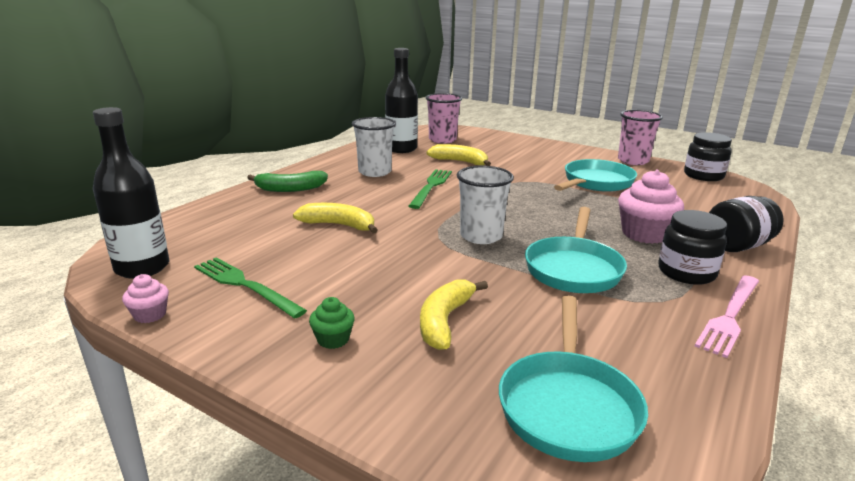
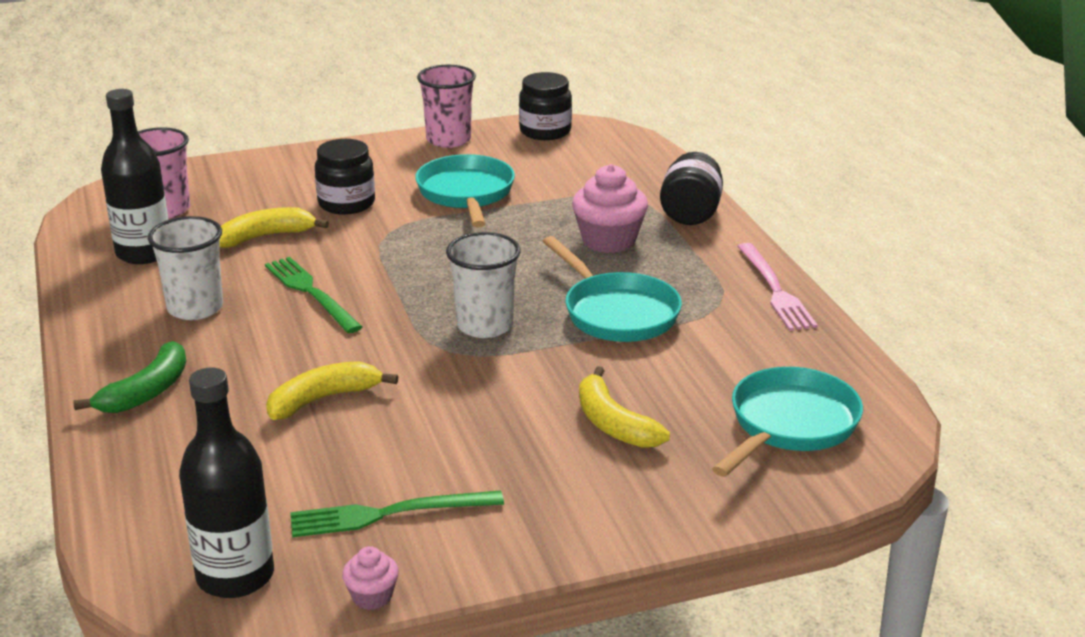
camera: 50 degrees left, 5 degrees up
green cupcake [309,297,355,349] -> none
turquoise pan [499,295,648,462] -> turquoise pan turned 105 degrees counterclockwise [712,367,863,477]
black jar [658,210,727,285] -> black jar moved to [315,139,375,215]

